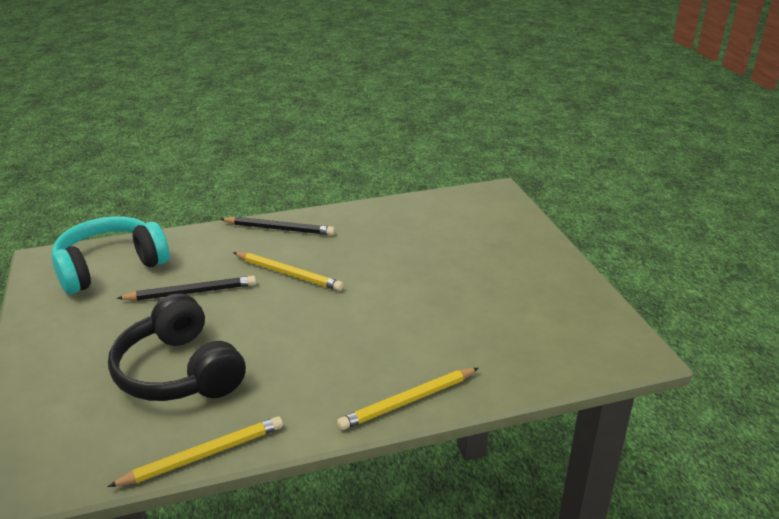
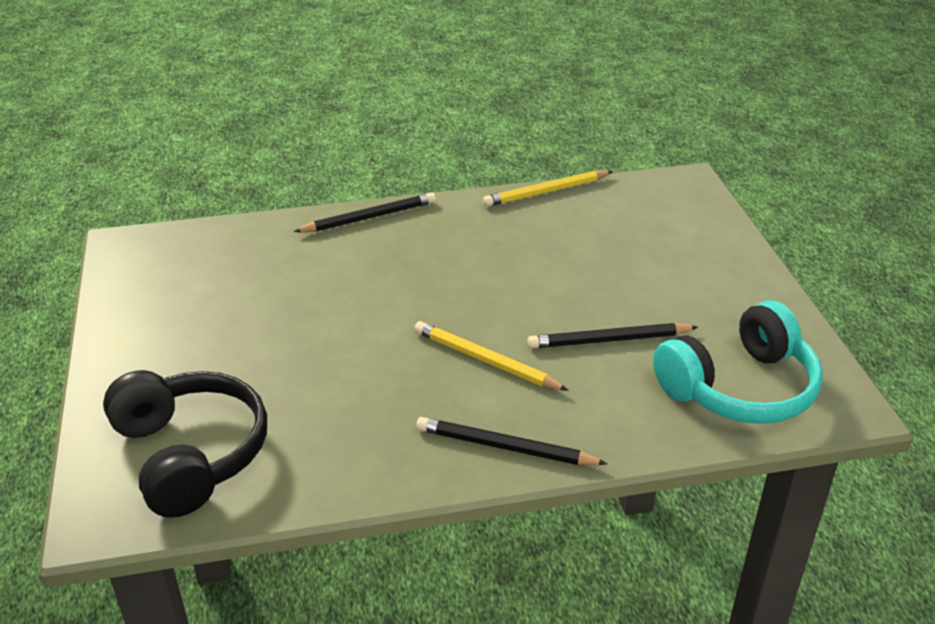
camera: 175 degrees left, 5 degrees up
black headphones [108,293,246,401] -> black headphones moved to [103,370,267,518]
yellow pencil [337,368,478,430] -> black pencil [294,192,436,232]

